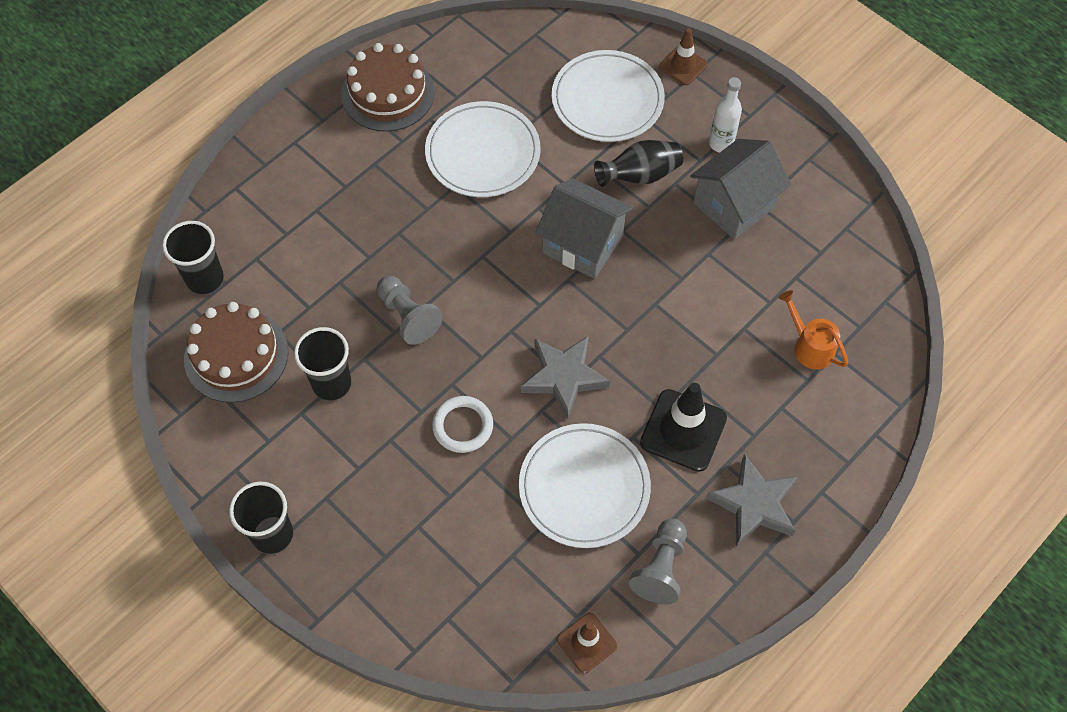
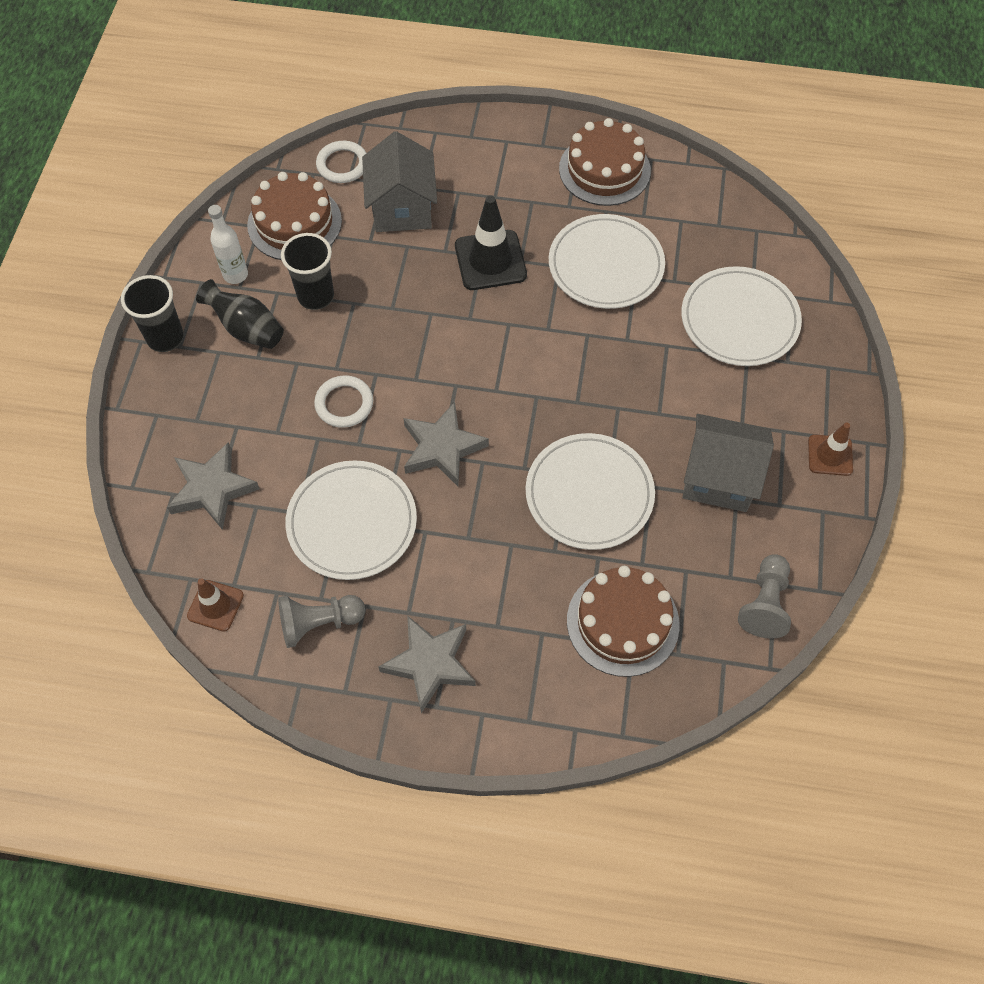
camera: 55 degrees right, 0 degrees up
black cup [162,221,224,295] -> white ring [316,141,366,183]
grey pawn [376,276,443,345] -> grey pawn moved to [738,554,791,639]
grey house [535,178,633,279] -> grey house moved to [362,131,437,232]
black vase [594,140,683,187] -> black vase moved to [196,279,284,349]
black traffic cone [640,383,727,472] -> black traffic cone moved to [455,195,527,290]
brown traffic cone [659,28,708,85] -> brown traffic cone moved to [808,423,853,476]
white bottle [709,77,742,153] -> white bottle moved to [208,205,248,284]
orange watering can [779,290,848,369] -> brown cake [567,566,680,677]
none -> grey star [167,442,260,530]
none -> white plate [526,433,655,550]

